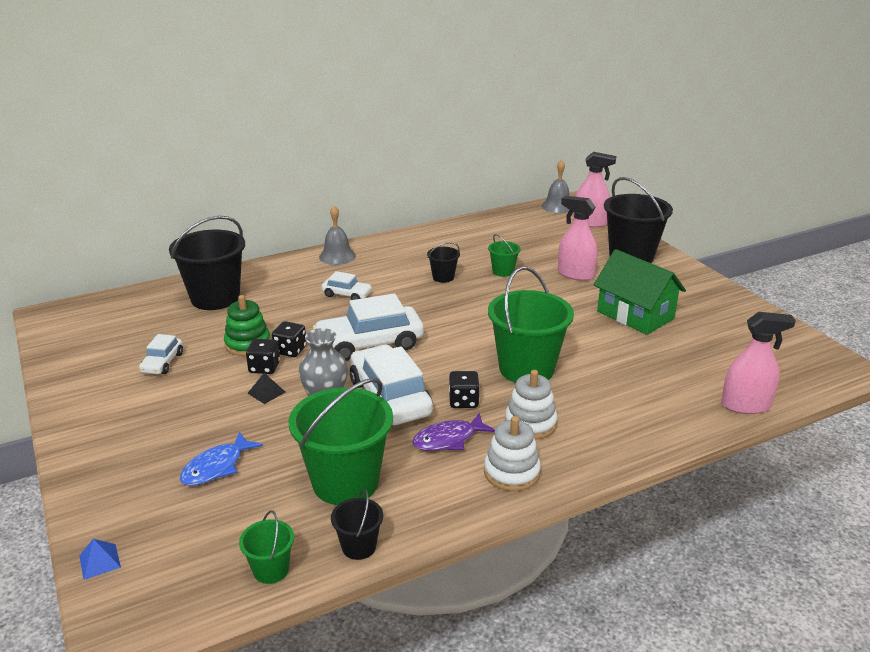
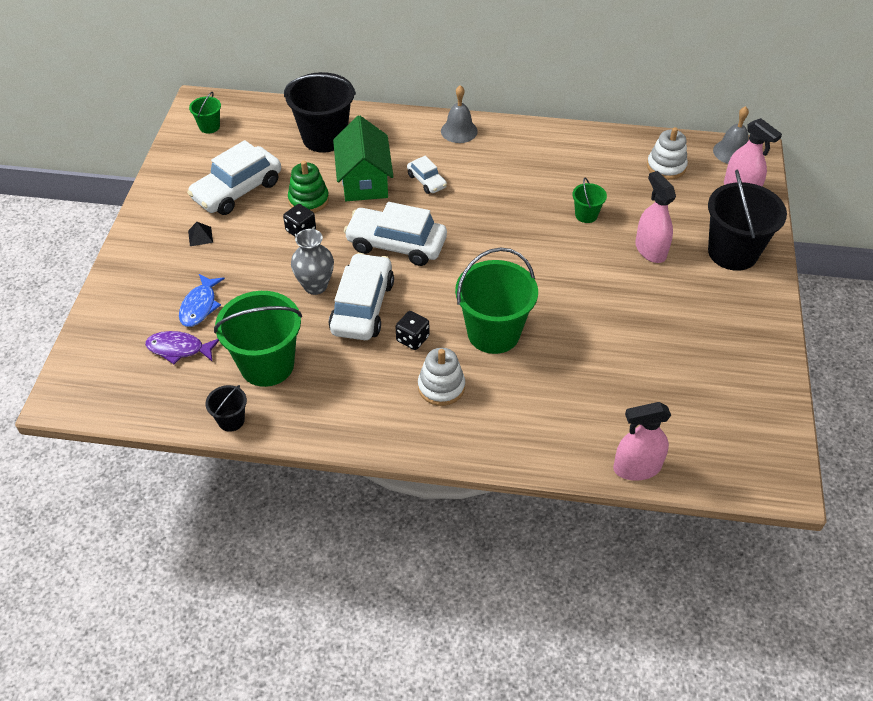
camera: 35 degrees right, 20 degrees up
blue pyramid [79,539,121,580] -> none
white car [139,334,183,374] -> white car [187,140,281,215], size x1.95
blue fish [180,431,263,486] -> blue fish turned 60 degrees counterclockwise [179,274,225,327]
green bucket [239,510,294,584] -> green bucket moved to [189,92,221,133]
black pyramid [247,373,285,404] -> black pyramid moved to [188,222,213,246]
black dice [272,321,307,357] -> none
purple fish [412,413,495,451] -> purple fish moved to [145,331,219,364]
black bucket [427,242,460,283] -> none
white stacking toy [484,416,541,491] -> white stacking toy moved to [647,127,688,180]
green house [593,249,686,335] -> green house moved to [333,115,394,201]
pink spray bottle [721,312,796,414] -> pink spray bottle turned 135 degrees clockwise [613,402,671,481]

